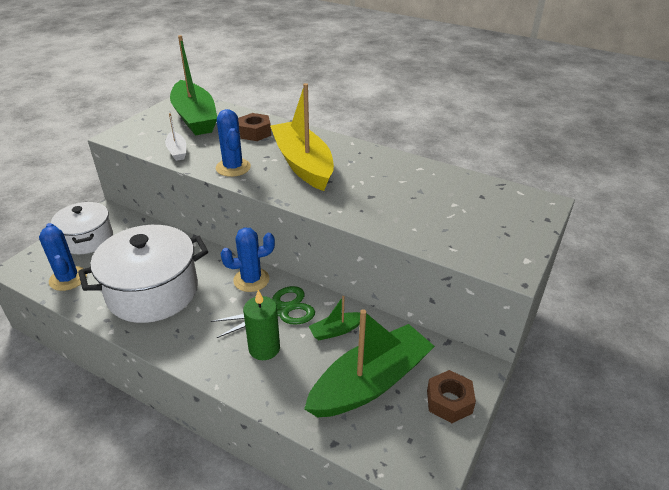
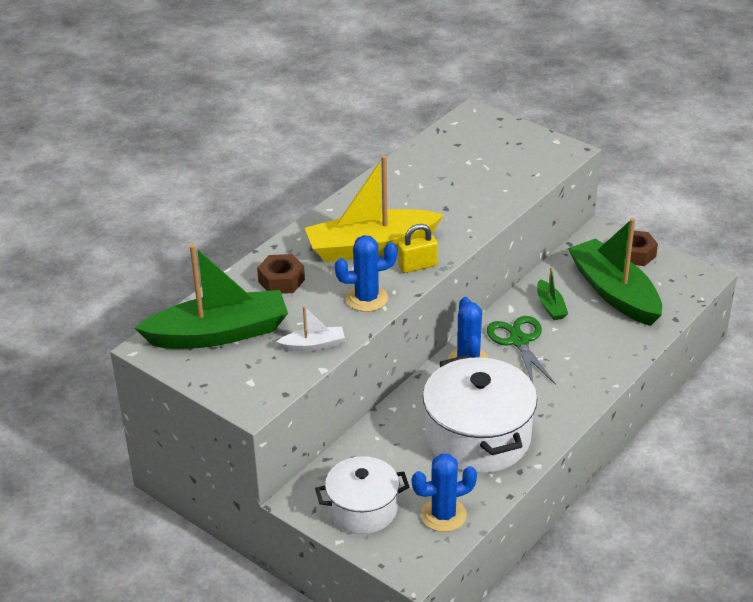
camera: 80 degrees left, 0 degrees up
green candle [243,290,280,360] -> none
none -> yellow padlock [398,224,438,273]

